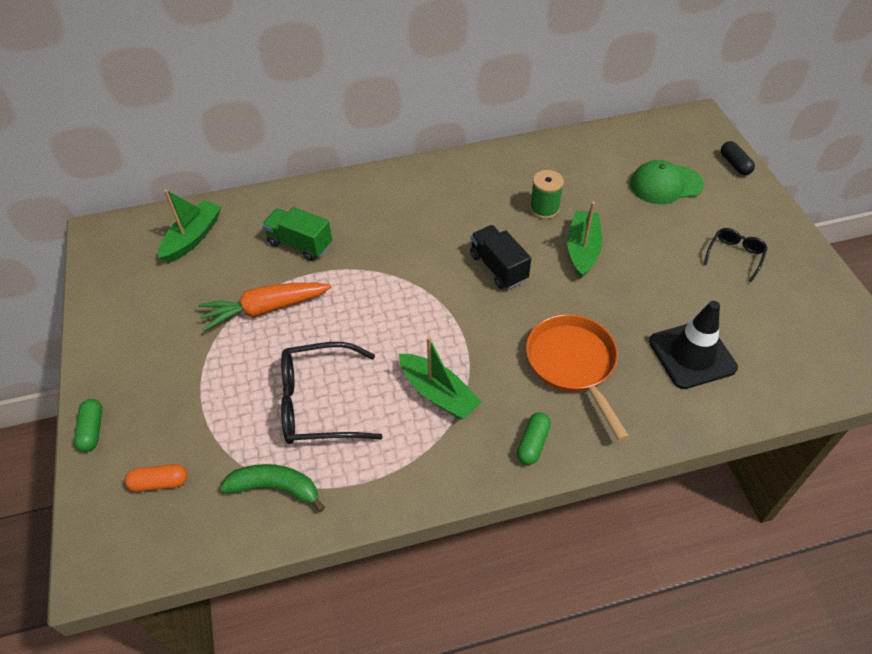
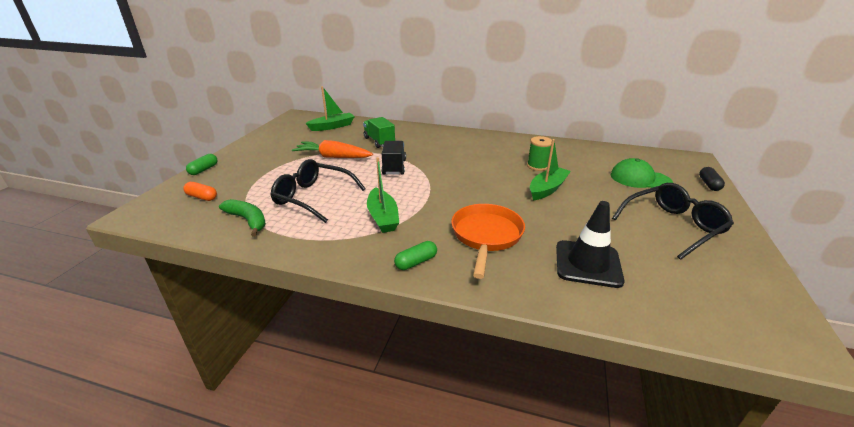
camera: 30 degrees right, 20 degrees down
black truck [470,225,531,289] -> black truck moved to [381,141,406,175]
black glasses [704,228,768,282] -> black glasses [612,183,734,260], size x1.85

